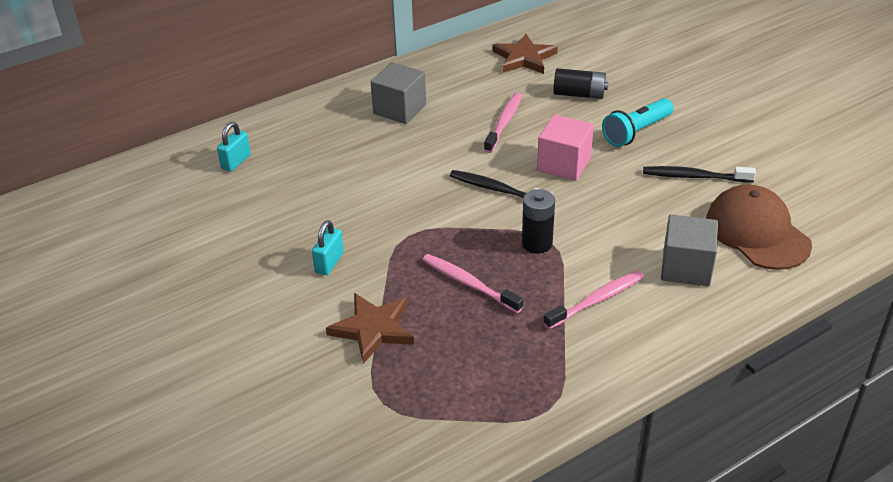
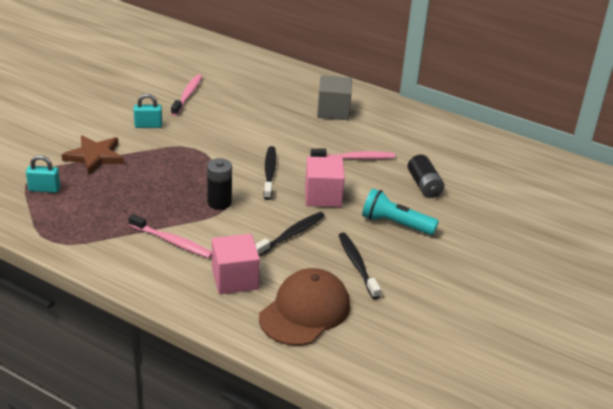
camera: 60 degrees right, 5 degrees down
turquoise padlock [217,122,251,172] -> turquoise padlock moved to [26,155,60,193]
pink toothbrush [422,254,523,313] -> pink toothbrush moved to [171,74,202,116]
brown star [492,34,558,74] -> none
grey cube [661,214,718,286] -> pink cube [212,234,260,294]
none -> black toothbrush [255,212,325,257]

